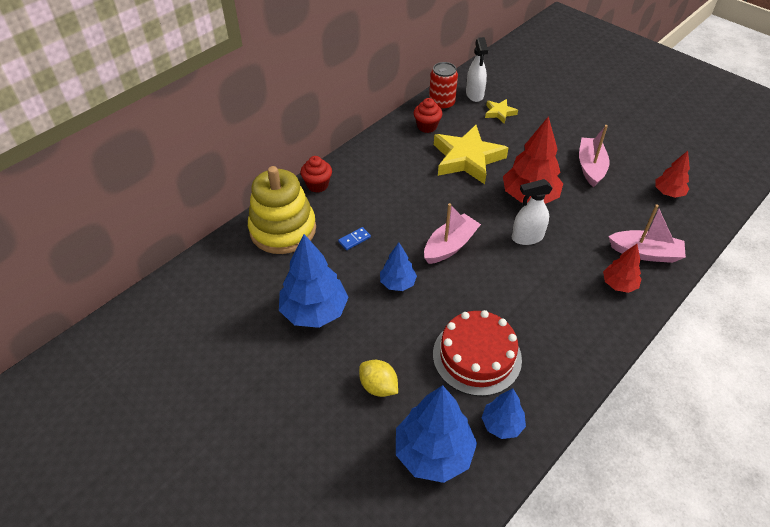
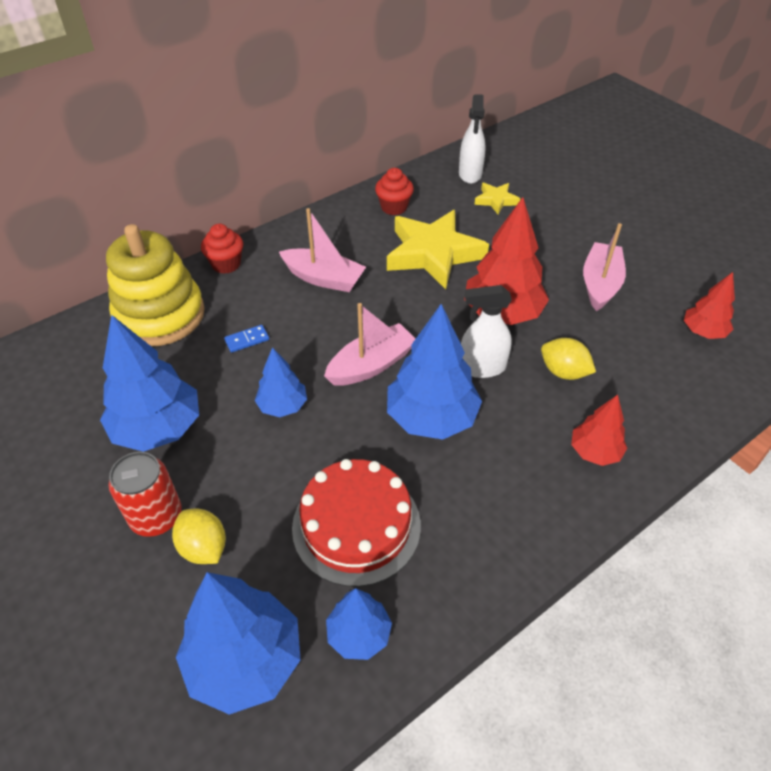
camera: 10 degrees right, 0 degrees up
red can [429,62,458,110] -> red can moved to [108,452,182,537]
pink boat [608,204,686,263] -> pink boat moved to [279,208,366,292]
none -> blue tree [387,304,482,439]
none -> yellow lemon [541,338,596,380]

